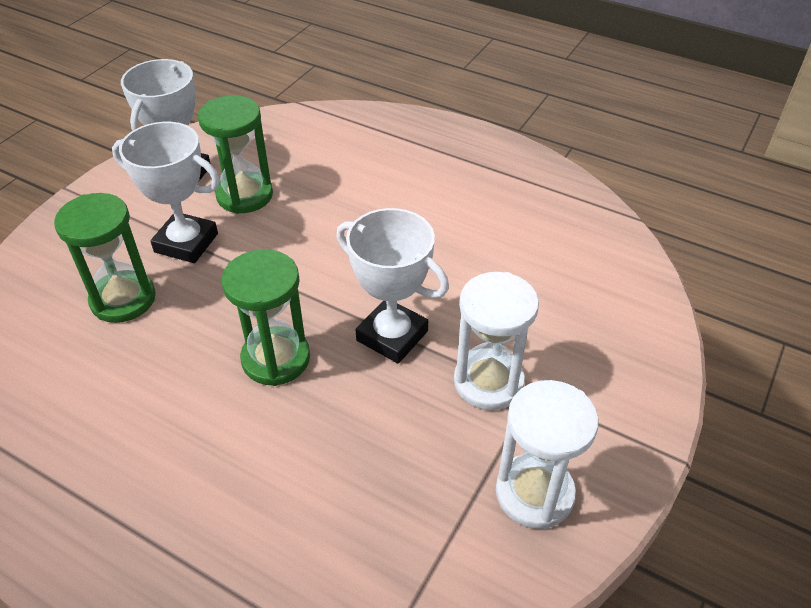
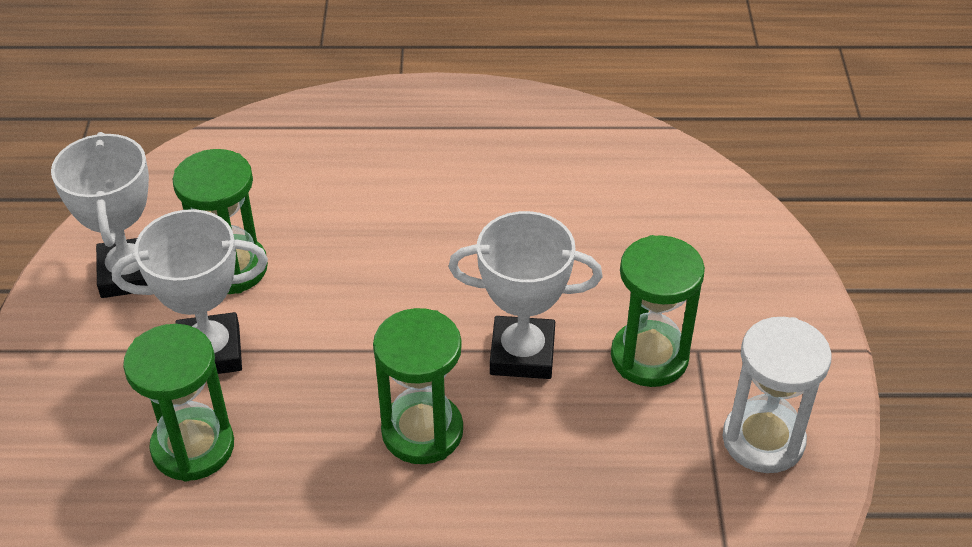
camera: 30 degrees left, 0 degrees up
white hourglass [454,272,539,410] -> green hourglass [611,235,705,387]

